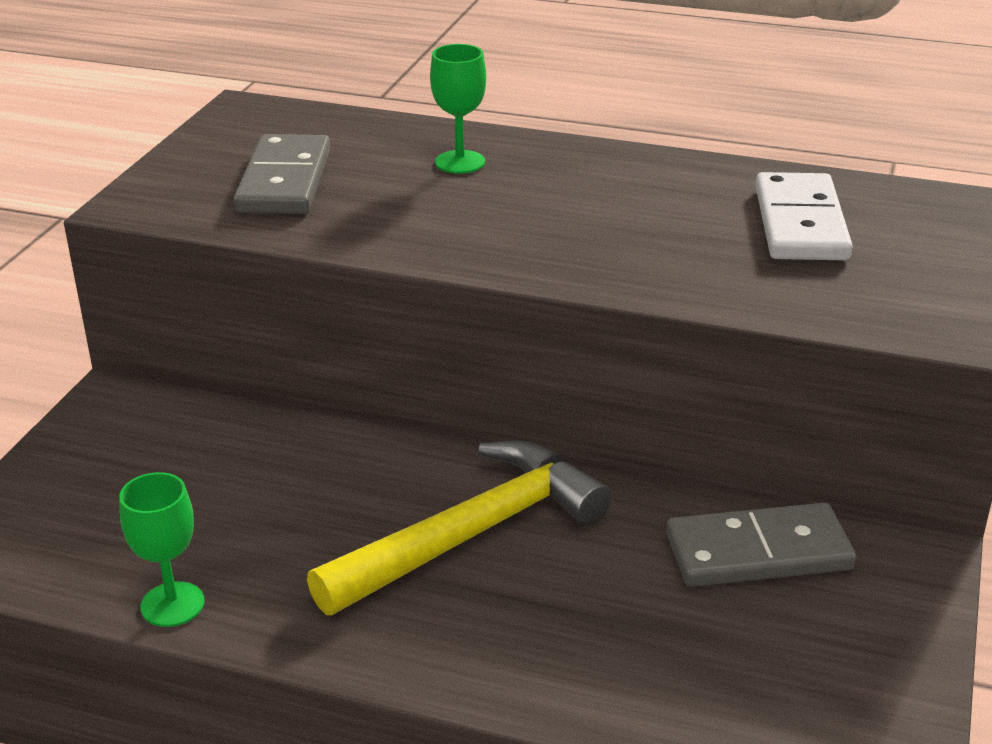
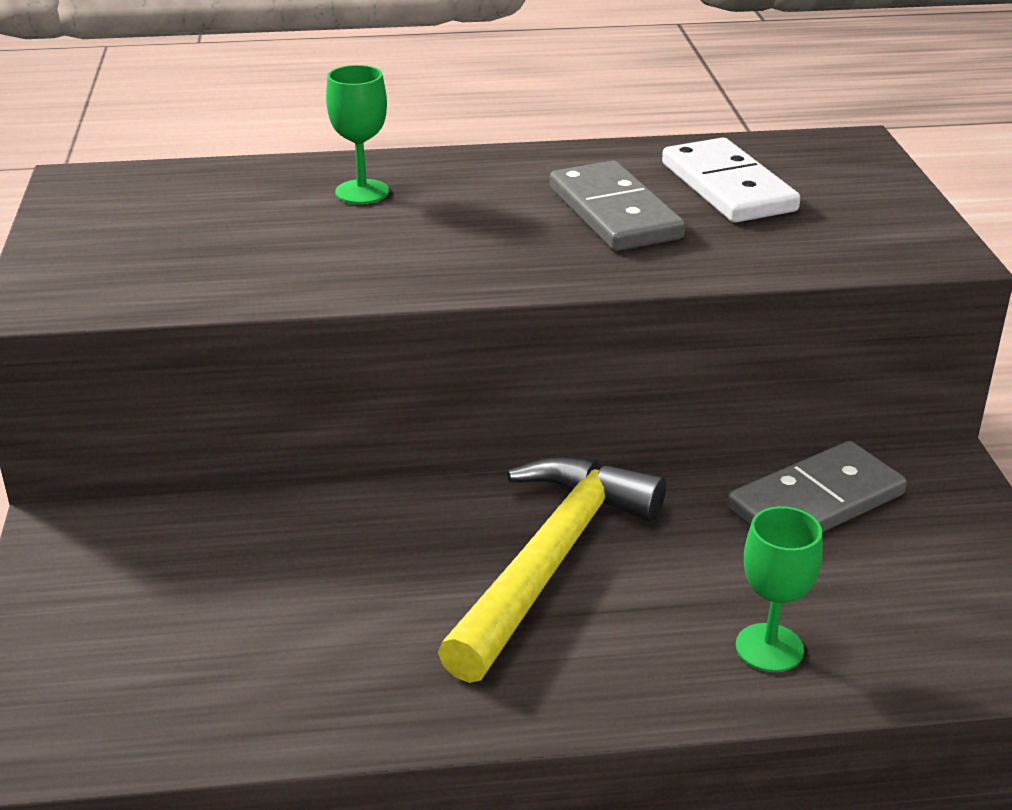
camera: 25 degrees left, 0 degrees up
green goblet [119,472,205,627] -> green goblet moved to [736,506,823,672]
grey domino [234,134,331,214] -> grey domino moved to [550,161,685,251]

